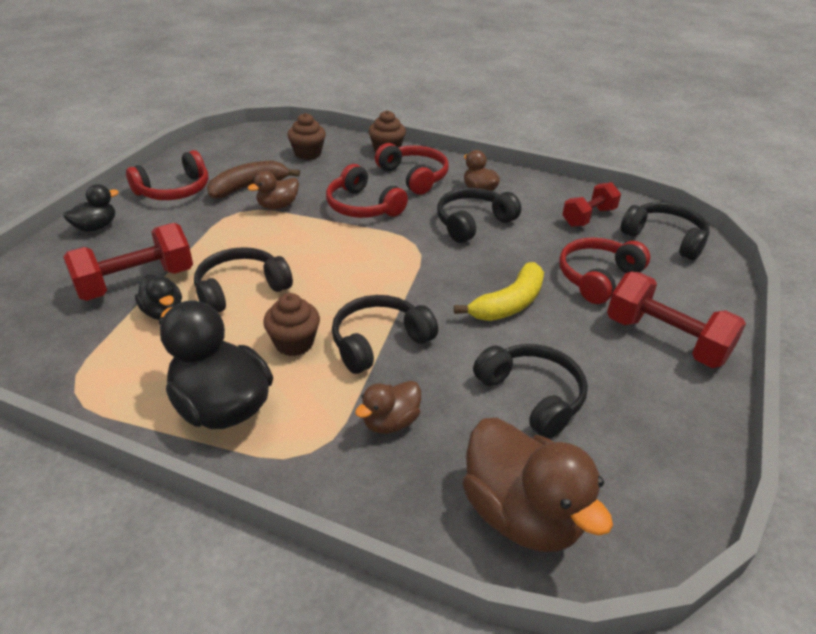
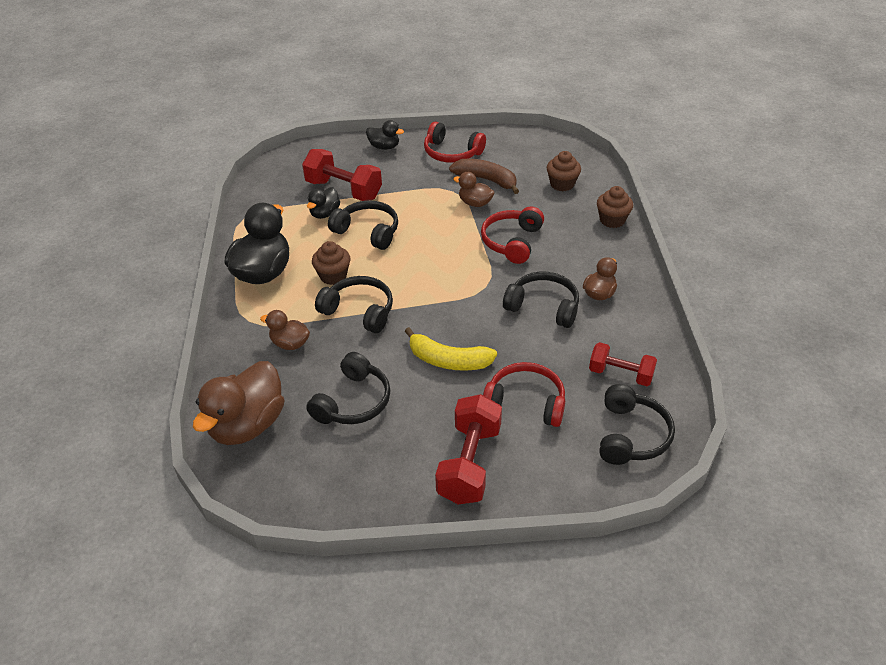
camera: 65 degrees right, 5 degrees up
red headphones [375,143,449,195] -> none

